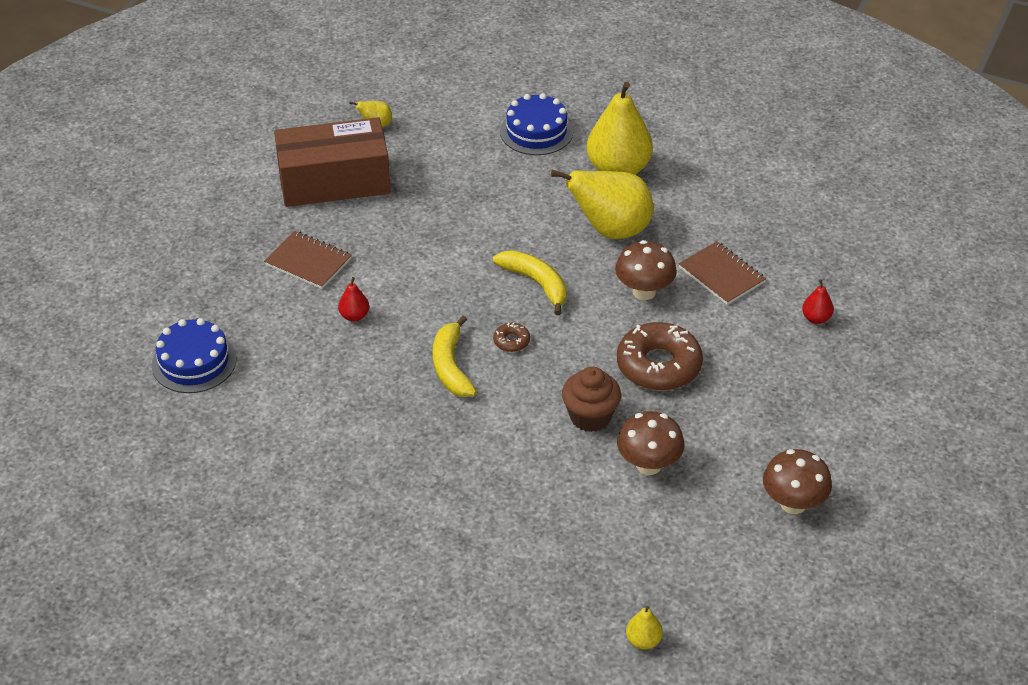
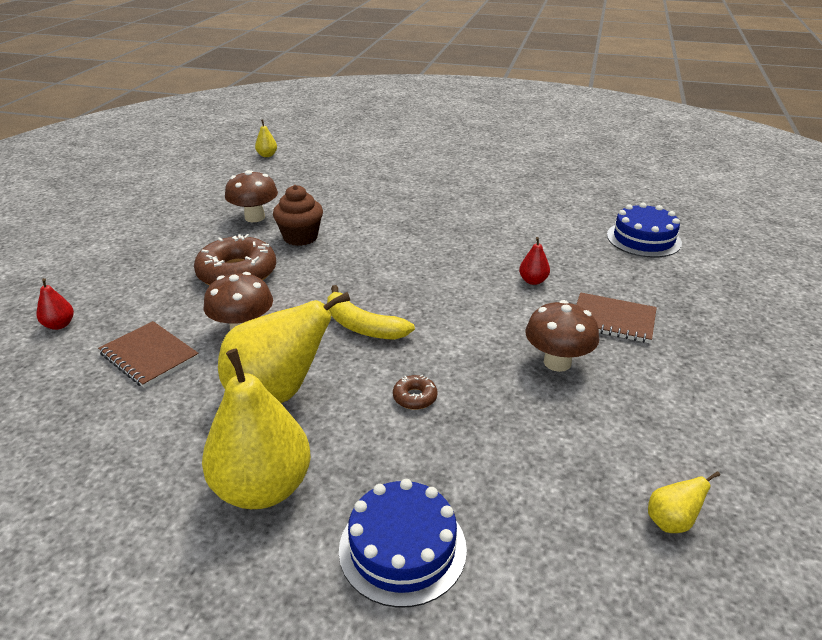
camera: 170 degrees right, 10 degrees down
brown box [274,117,391,207] -> none
yellow banana [433,315,477,397] -> none
brown donut [493,322,530,352] -> brown donut moved to [393,375,438,410]
brown mushroom [763,449,832,514] -> brown mushroom moved to [525,300,599,372]

